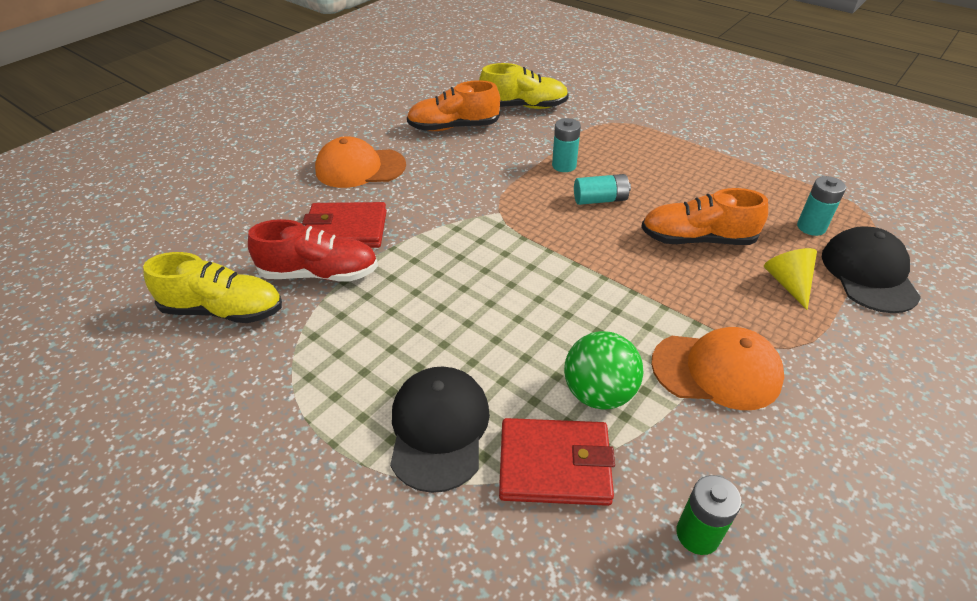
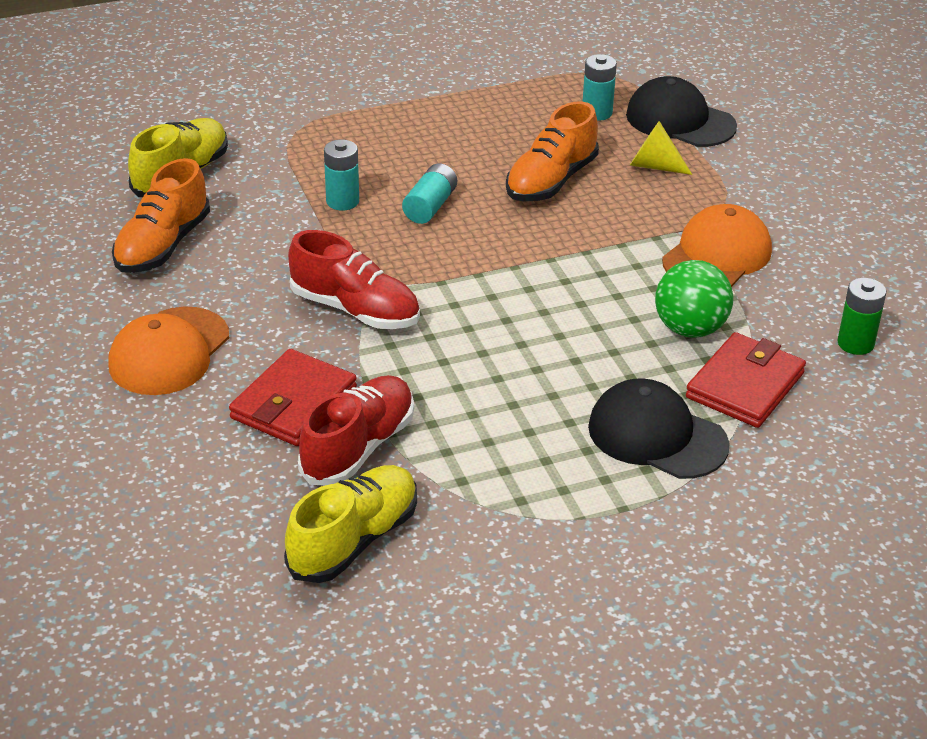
camera: 60 degrees left, 5 degrees down
none -> red shoe [288,230,420,329]

